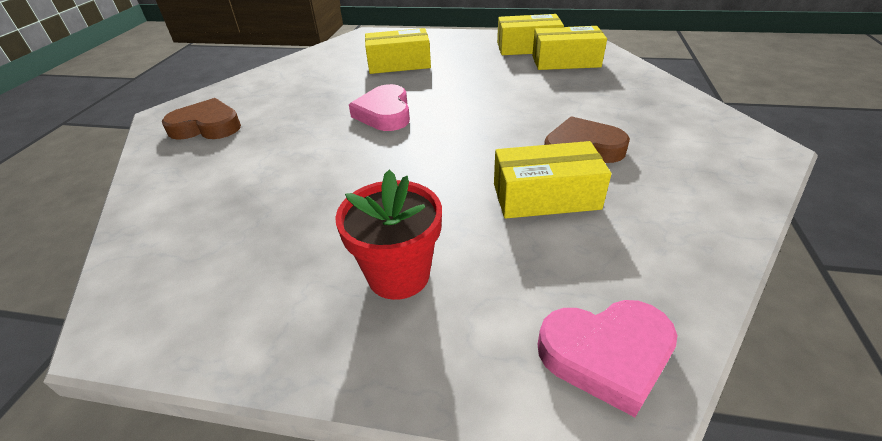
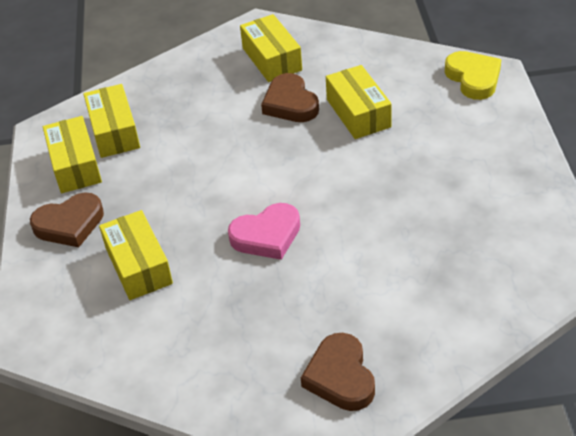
camera: 105 degrees left, 5 degrees up
red flower pot [335,169,442,300] -> none
pink heart [538,300,678,417] -> yellow heart [445,51,502,100]
none -> brown heart [30,192,104,247]
none -> yellow box [240,14,302,82]

